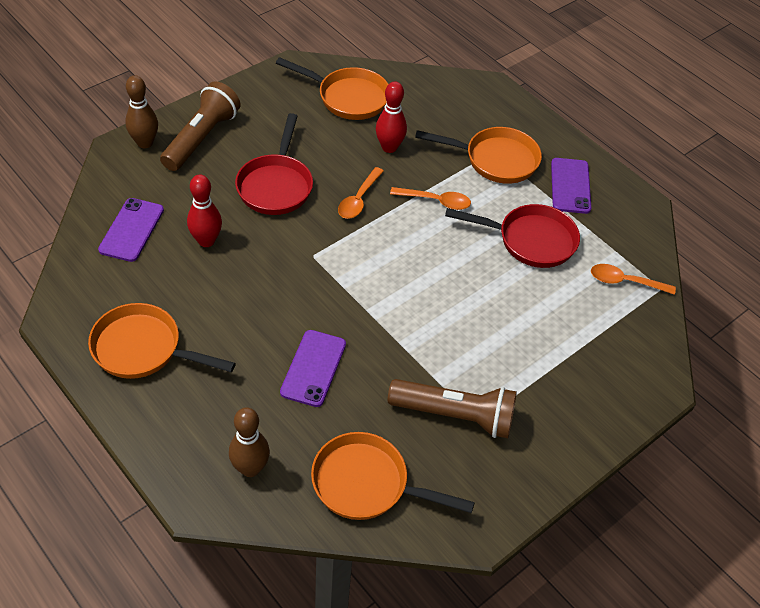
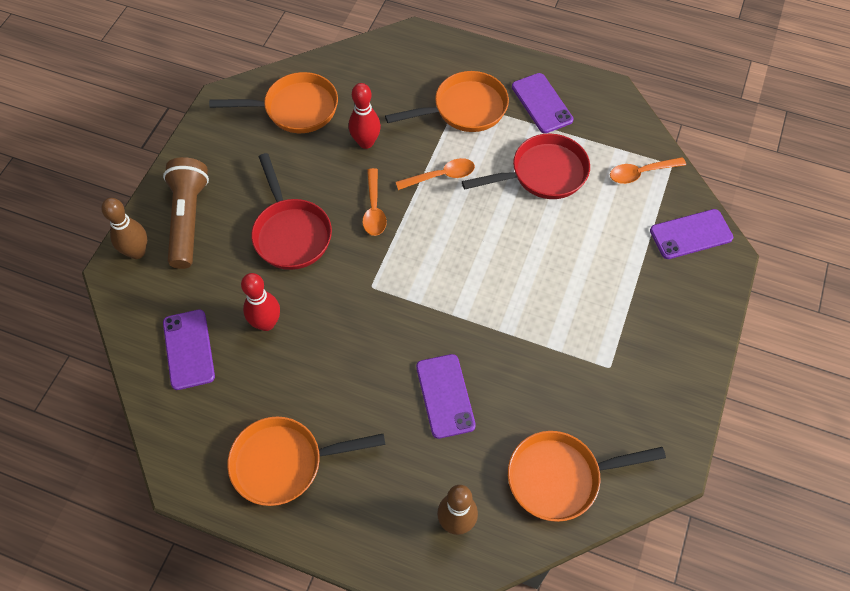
camera: 25 degrees left, 10 degrees up
brown flashlight [388,379,517,438] -> none
none -> purple phone [650,209,733,259]

